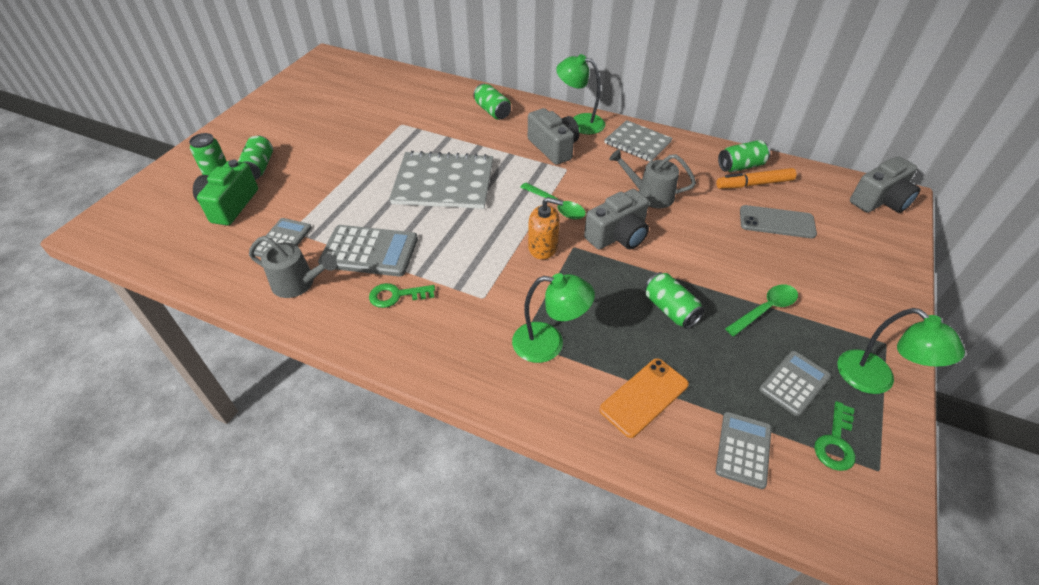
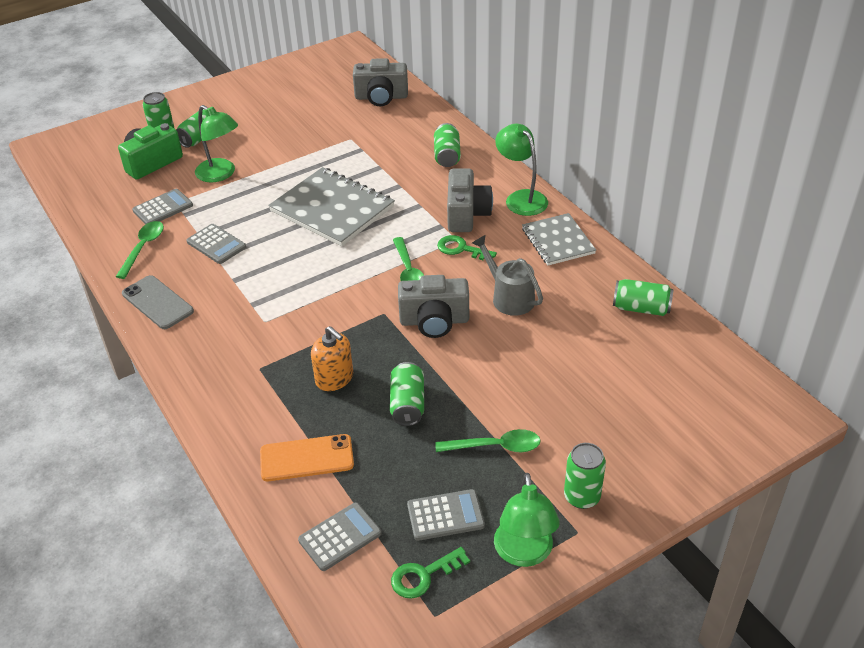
camera: 35 degrees right, 5 degrees down
grey watering can [249,236,337,298] -> green spoon [116,221,164,279]
grey calculator [318,225,418,276] -> grey calculator [186,224,246,264], size x0.63
green key [369,283,435,308] -> green key moved to [437,235,497,260]
green lamp [512,273,595,363] -> green lamp moved to [195,105,238,182]
orange soap dispenser [528,197,563,259] -> orange soap dispenser moved to [311,326,353,391]
orange marker [716,168,796,189] -> none
grey phone [740,205,817,238] -> grey phone moved to [122,275,194,329]
grey camera [850,156,921,213] -> grey camera moved to [353,58,408,106]
none -> green can [564,443,606,509]

